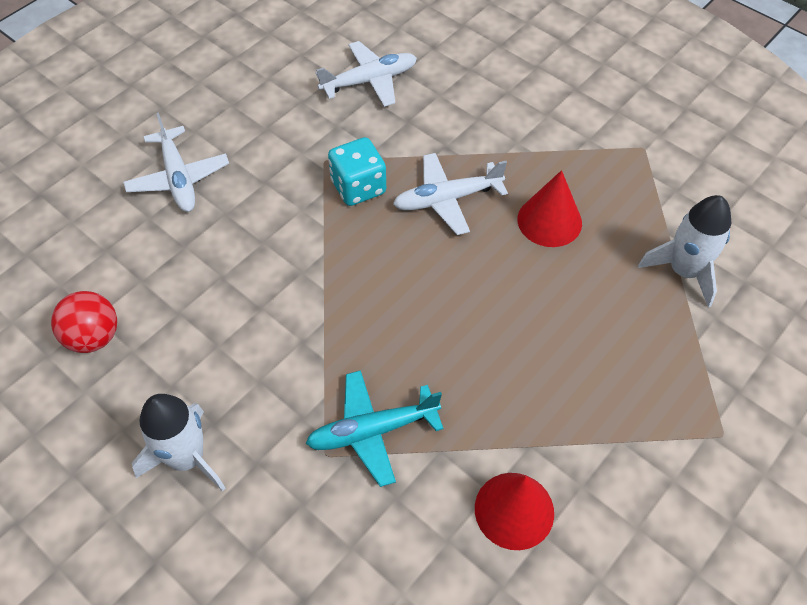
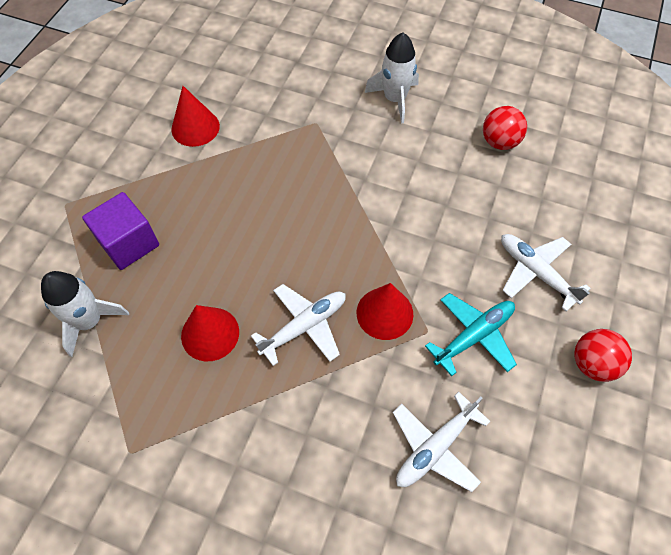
camera: 160 degrees right, 5 degrees up
turquoise plane [306,370,444,487] -> turquoise plane moved to [425,293,517,376]
turquoise dice [328,137,386,206] -> red cone [357,283,413,340]
none -> purple cube [82,192,159,270]
none -> red ball [575,329,632,382]

